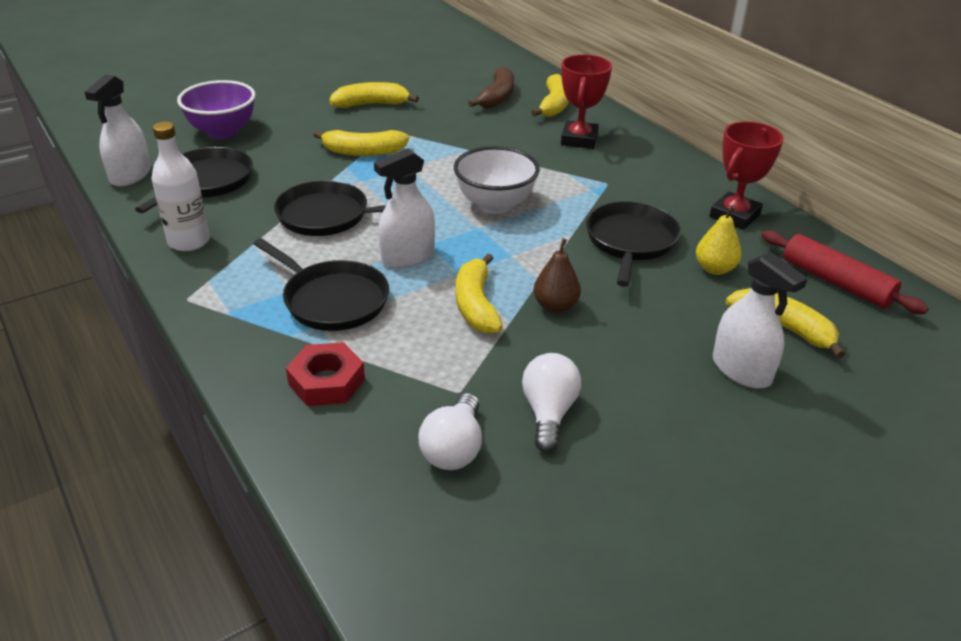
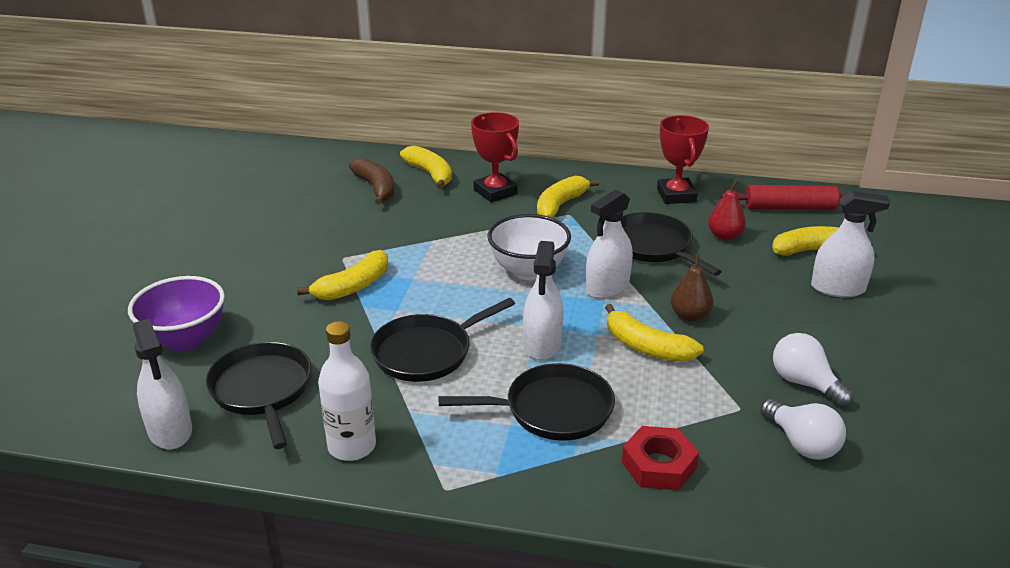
camera: 45 degrees left, 5 degrees down
yellow banana [329,82,419,108] -> yellow banana moved to [537,176,599,218]
yellow pear [696,205,741,275] -> red pear [708,180,746,241]
none -> white spray bottle [586,189,633,299]

